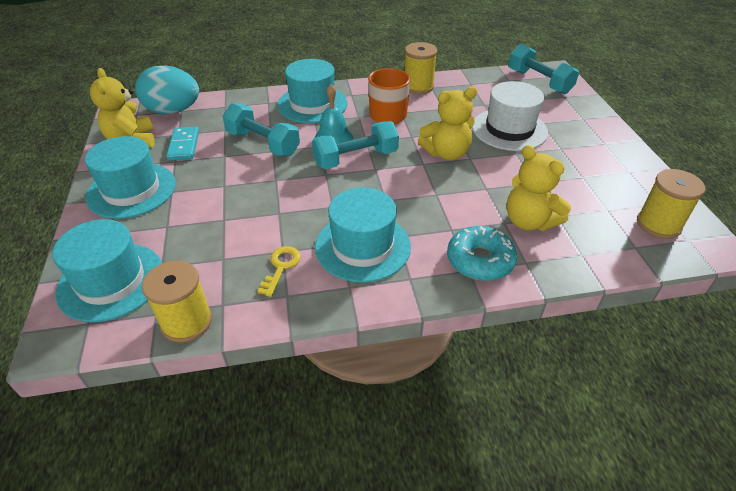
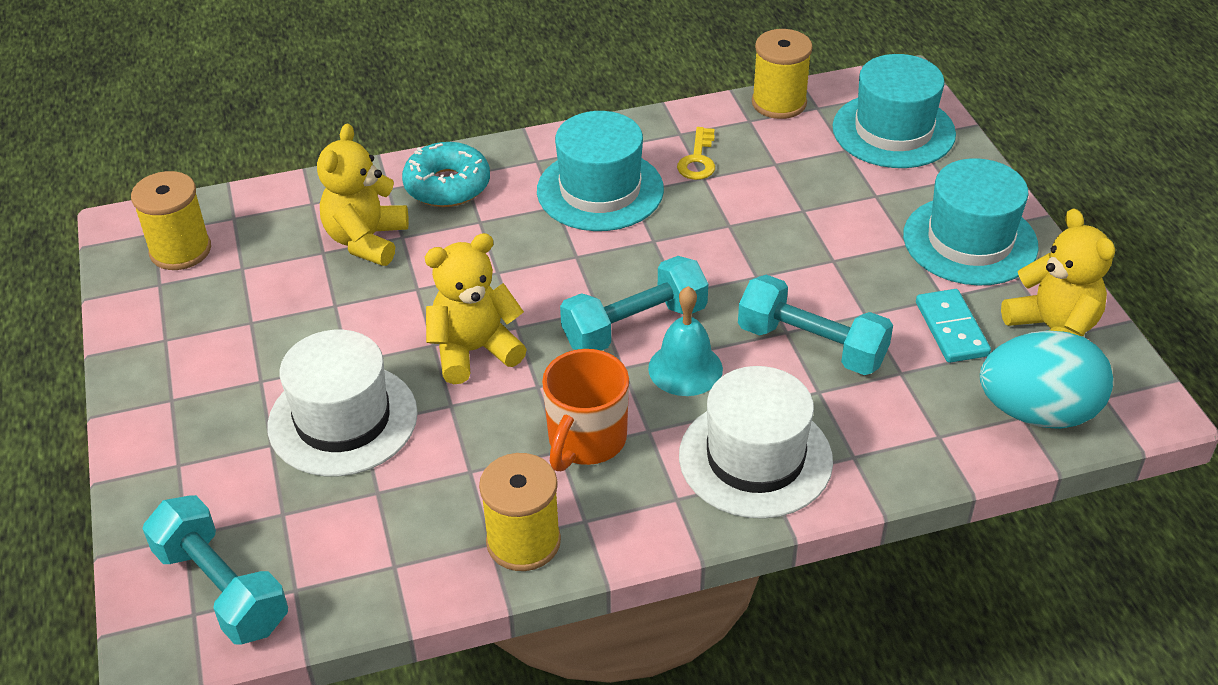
camera: 175 degrees right, 0 degrees up
turquoise hat [277,59,348,123] -> white hat [679,366,833,519]
yellow teddy bear [507,145,571,231] -> yellow teddy bear turned 120 degrees counterclockwise [317,124,409,266]

